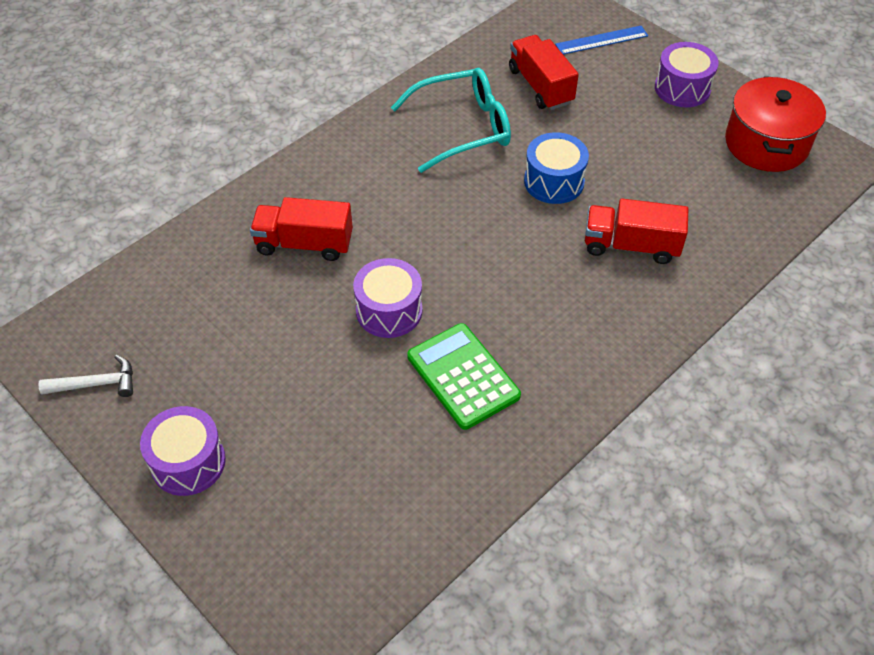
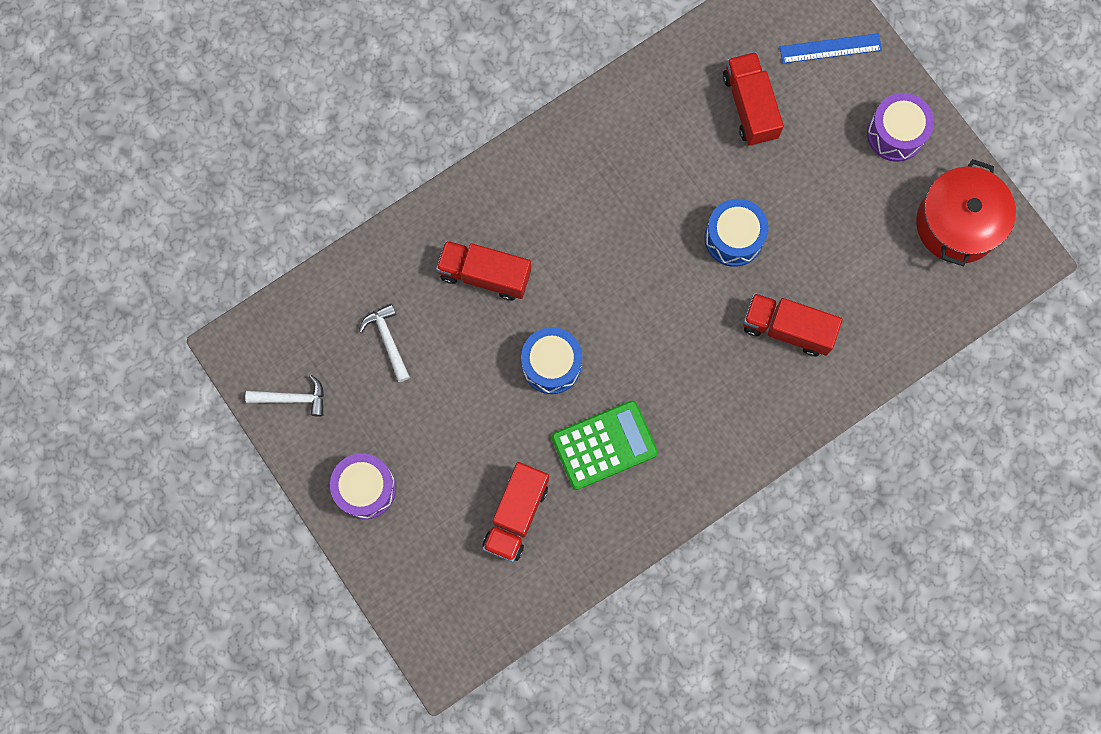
camera: 10 degrees right, 25 degrees up
purple drum [353,258,422,338] -> blue drum [521,327,582,394]
turquoise glasses [391,68,511,173] -> none
green calculator [407,323,521,430] -> green calculator turned 90 degrees clockwise [552,400,658,490]
none -> white hammer [359,304,410,382]
none -> red truck [483,462,549,562]

